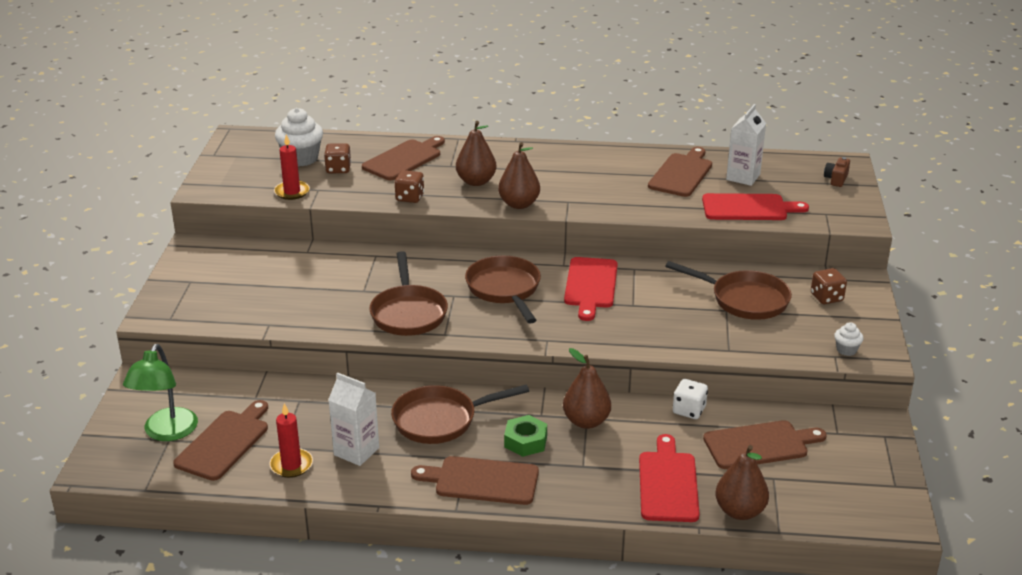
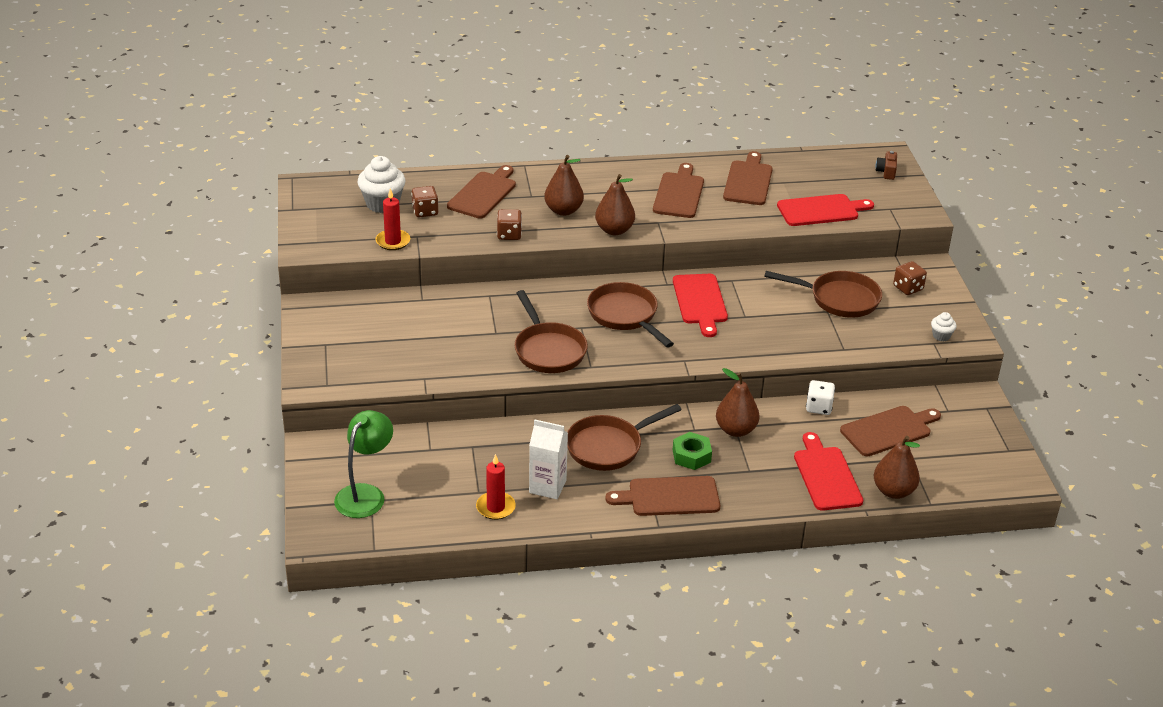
camera: 15 degrees left, 5 degrees up
green lamp [123,344,198,441] -> green lamp turned 150 degrees counterclockwise [334,410,393,518]
brown cutting board [173,400,268,481] -> brown cutting board moved to [653,163,704,218]
white carton [726,104,766,186] -> none

